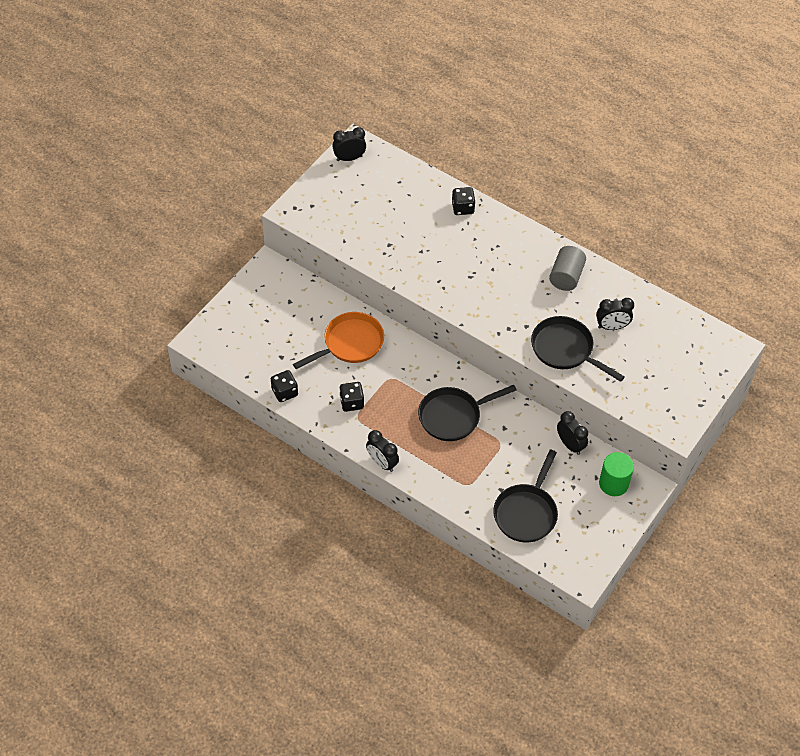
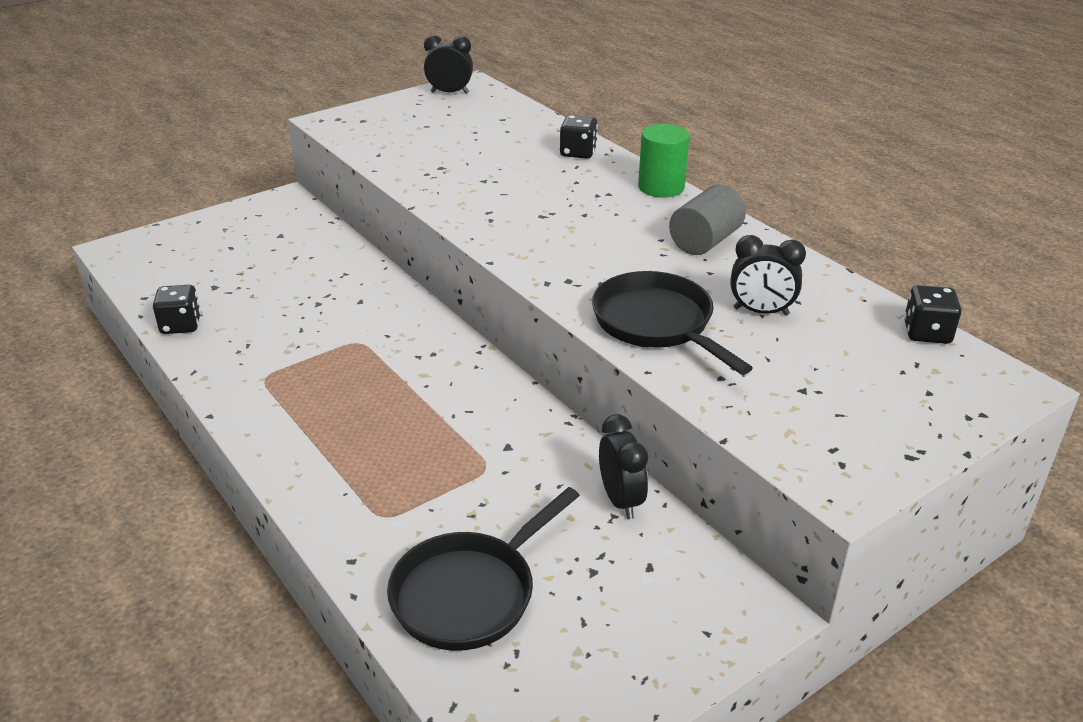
camera: 20 degrees right, 20 degrees down
orange pan [293,312,384,369] -> none
black dice [339,382,364,412] -> black dice moved to [904,285,962,344]
black clock [366,430,399,472] -> none
black pan [418,385,517,441] -> none
green cylinder [599,452,634,496] -> green cylinder moved to [638,124,690,198]

